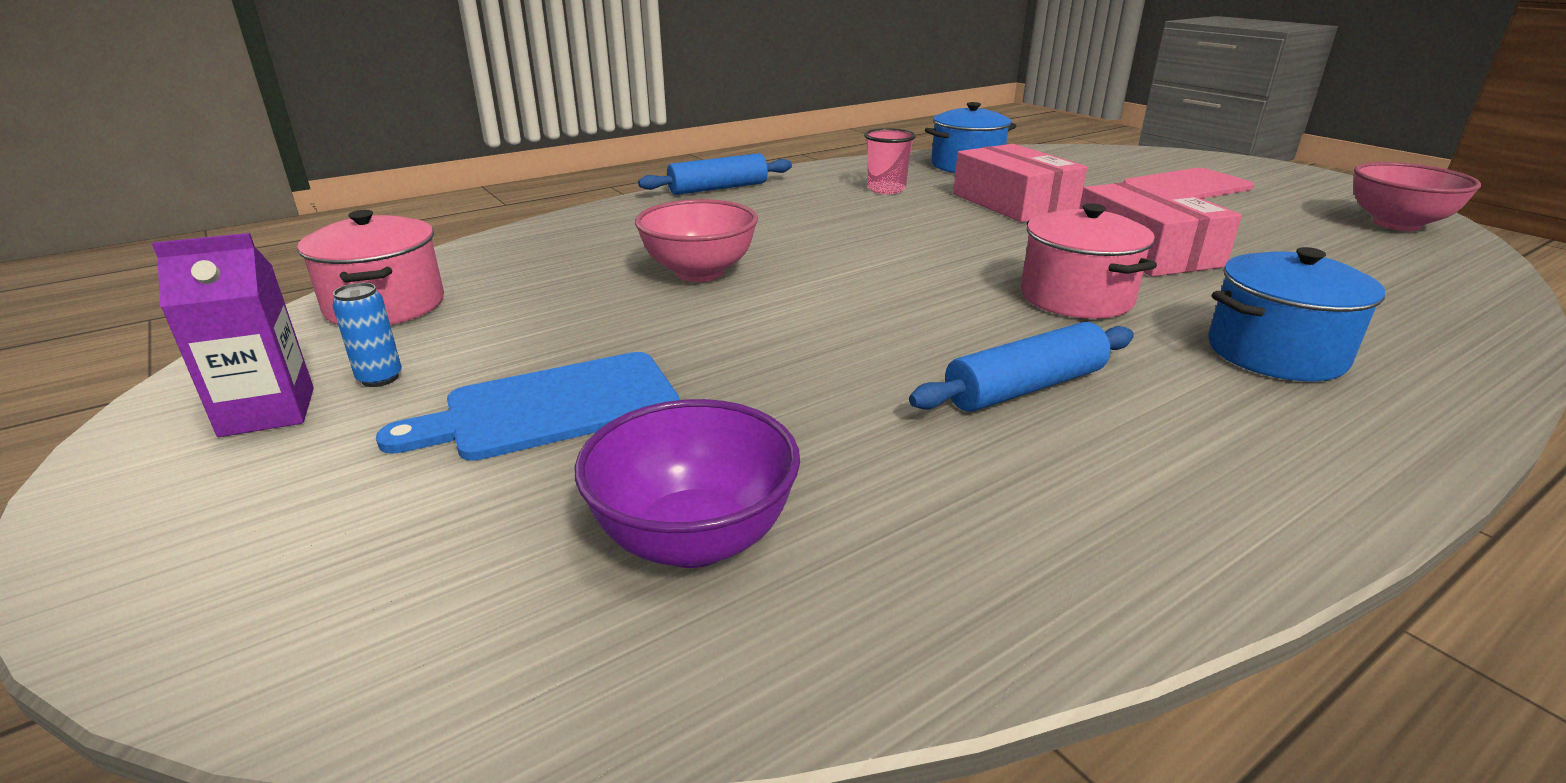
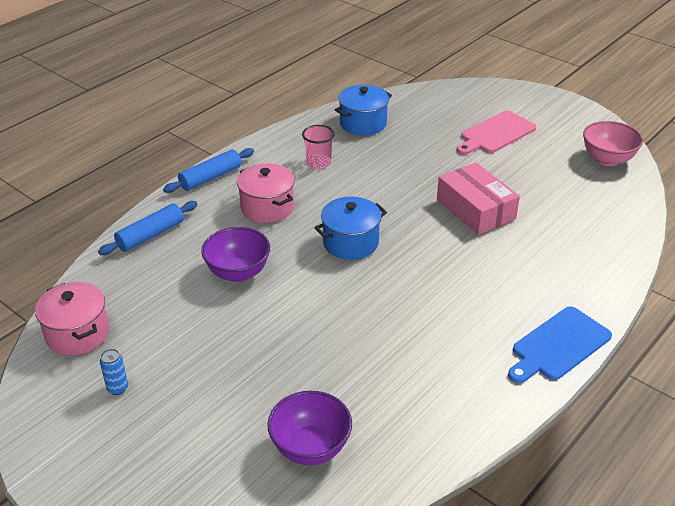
camera: 15 degrees left, 10 degrees up
purple carton [152,233,314,437] -> none
blue cutting board [376,352,680,461] -> blue cutting board moved to [508,306,612,383]
pink bowl [635,199,758,282] -> purple bowl [201,227,270,282]
blue rolling pin [909,322,1134,412] -> blue rolling pin moved to [98,201,197,255]
pink box [953,144,1087,222] -> none
pink pot [1021,203,1157,319] -> pink pot moved to [237,163,295,223]
blue pot [1208,247,1385,382] -> blue pot moved to [315,197,387,260]

